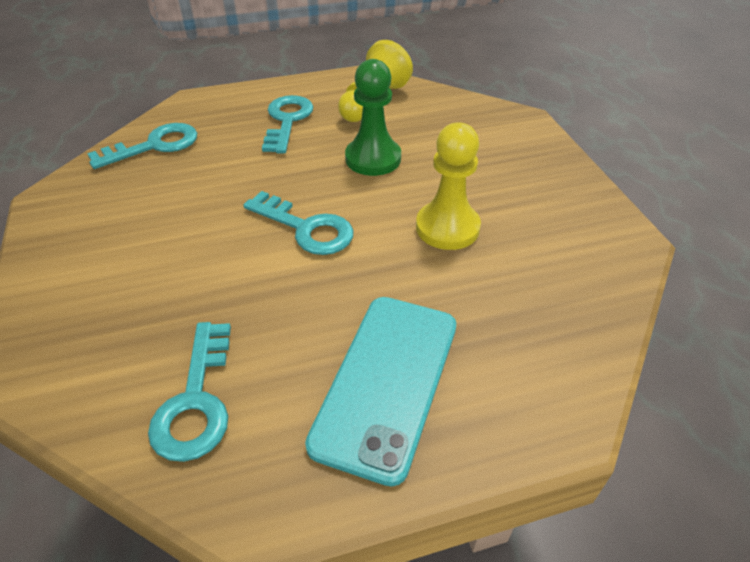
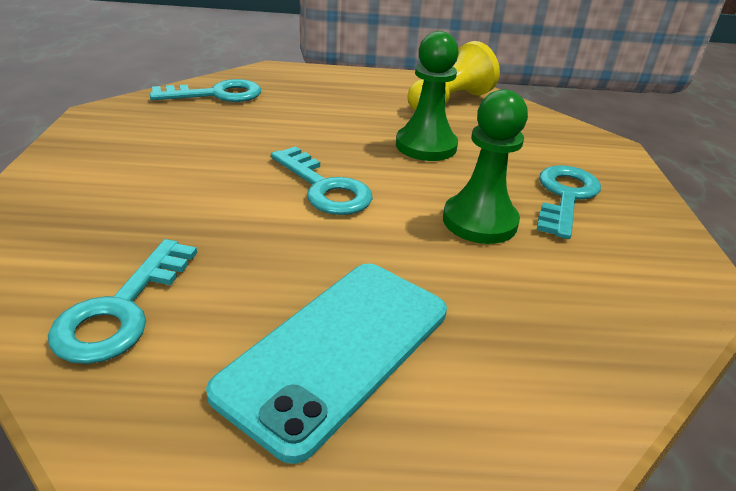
camera: 15 degrees right, 10 degrees down
turquoise key [262,95,313,153] -> turquoise key moved to [537,165,601,239]
yellow pawn [416,122,481,250] -> green pawn [443,89,528,244]

